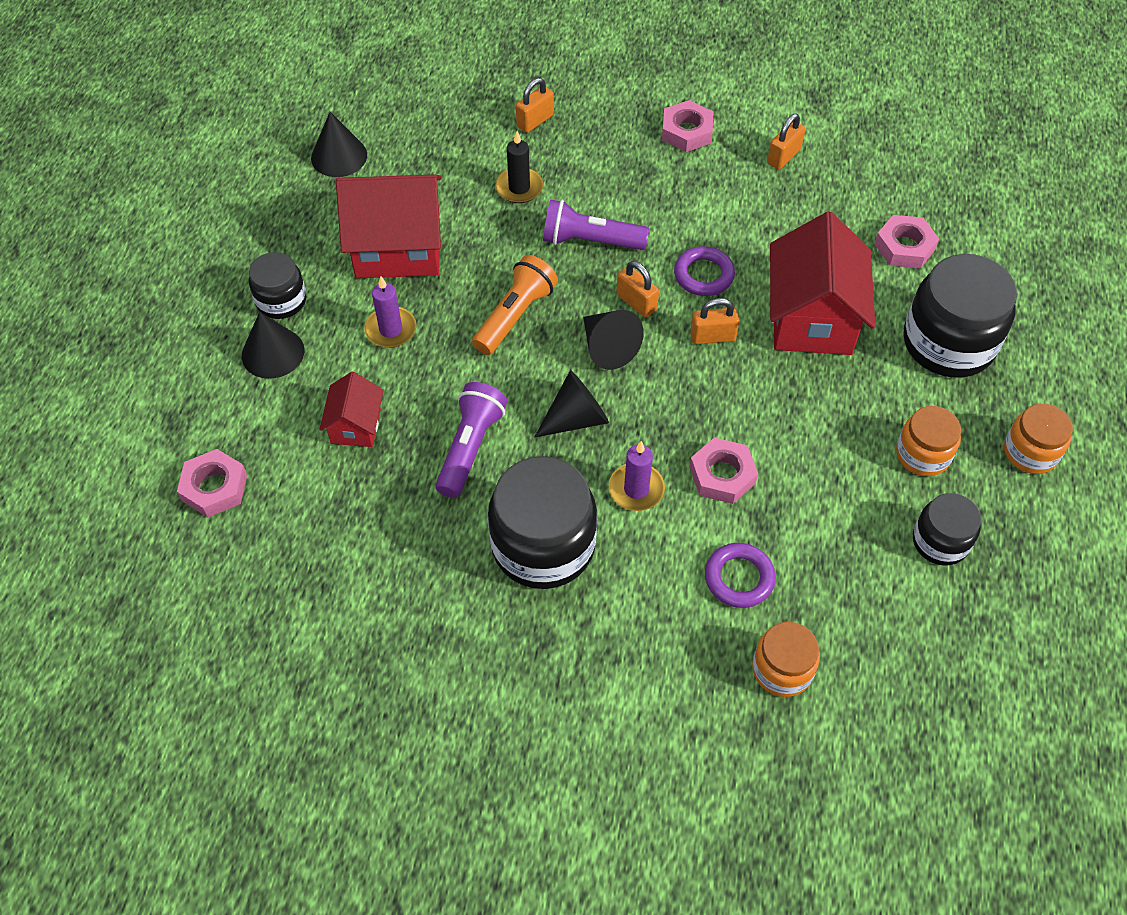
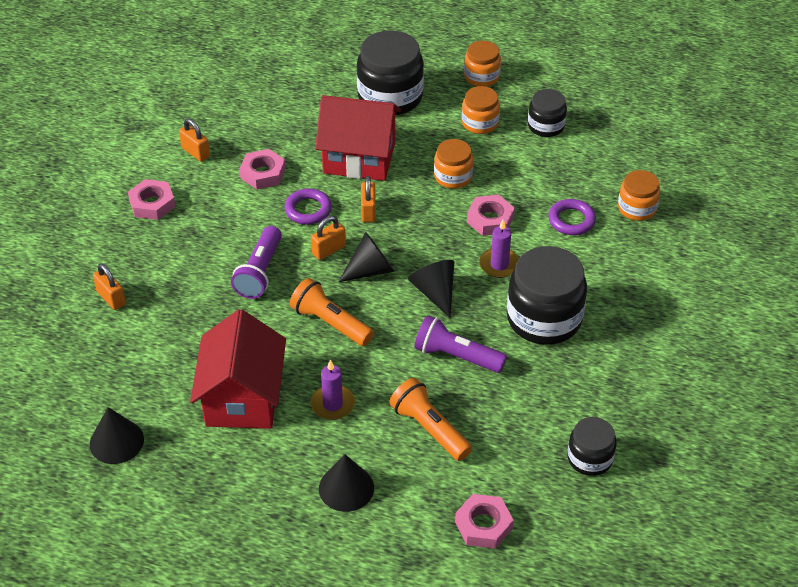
camera: 85 degrees left, 10 degrees down
black jar [249,252,306,319] -> black jar moved to [567,417,617,476]
red house [319,372,384,447] -> orange flashlight [389,378,472,461]
black candle [495,131,543,203] -> none
pink nut [874,215,939,269] -> pink nut moved to [240,149,286,189]
none -> orange jar [434,139,473,189]

